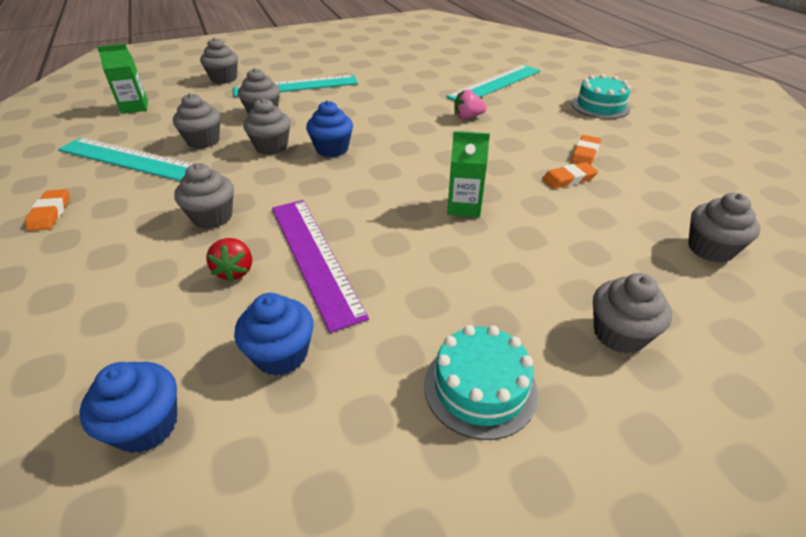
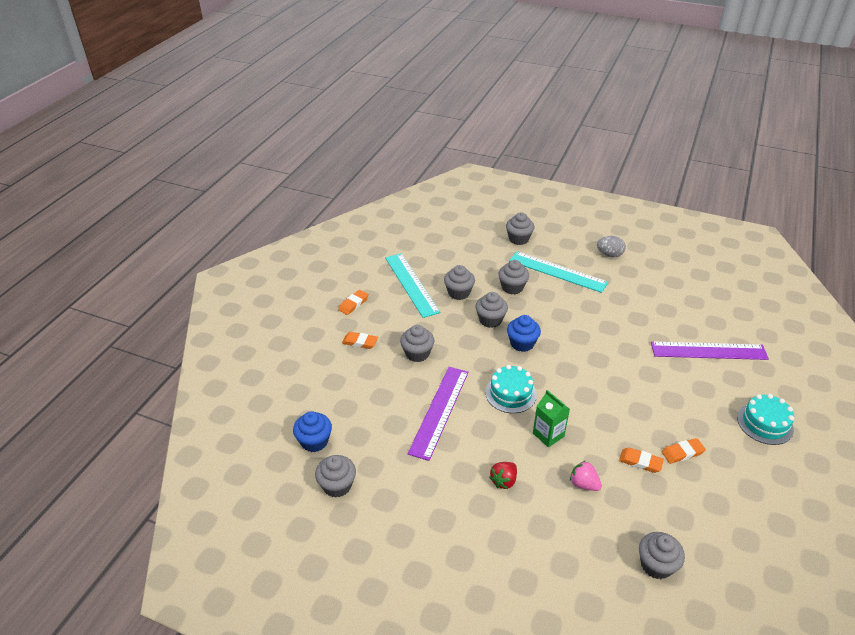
camera: 45 degrees right, 0 degrees up
green carton [97,44,148,114] -> none
red strawberry [206,238,252,282] -> red strawberry moved to [489,462,517,489]
blue cupcake [234,293,314,376] -> none
turquoise cake [424,325,538,440] -> turquoise cake moved to [485,365,537,413]
turquoise ruler [446,65,541,101] -> purple ruler [651,341,769,360]
pink strawberry [454,90,487,119] -> pink strawberry moved to [570,461,602,491]
grey cupcake [593,273,672,354] -> grey cupcake moved to [315,455,356,498]
none -> orange eraser [342,332,378,349]
none -> grey egg [597,236,626,257]

